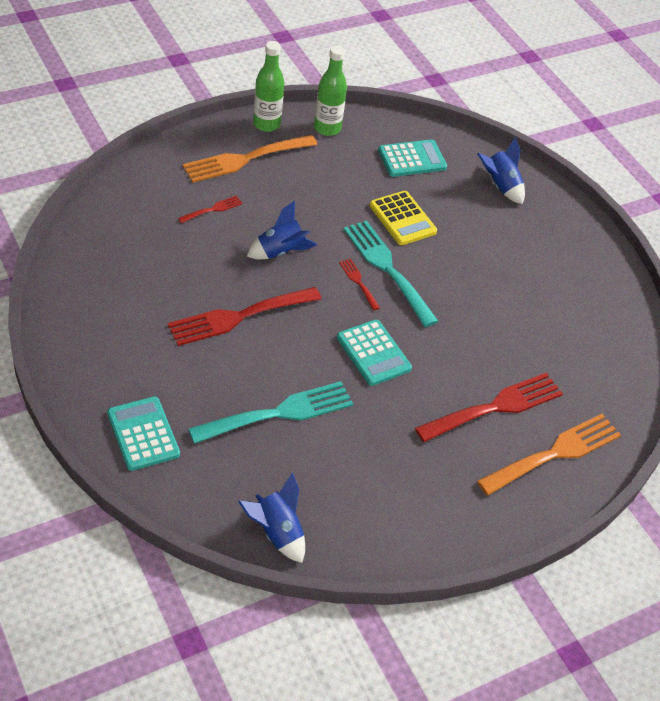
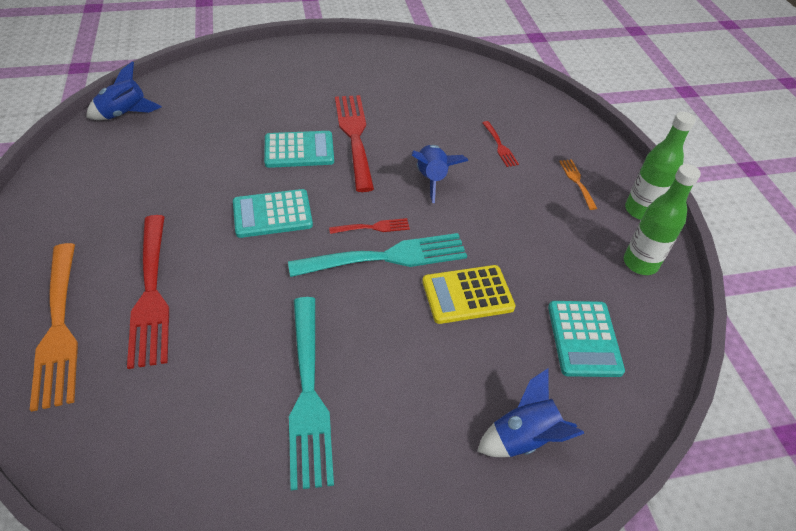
camera: 110 degrees right, 0 degrees up
turquoise calculator [107,396,180,471] -> turquoise calculator moved to [264,131,334,168]
orange fork [182,135,317,183] -> orange fork [559,159,597,210], size x0.47
turquoise fork [188,381,353,444] -> turquoise fork moved to [289,297,334,490]

